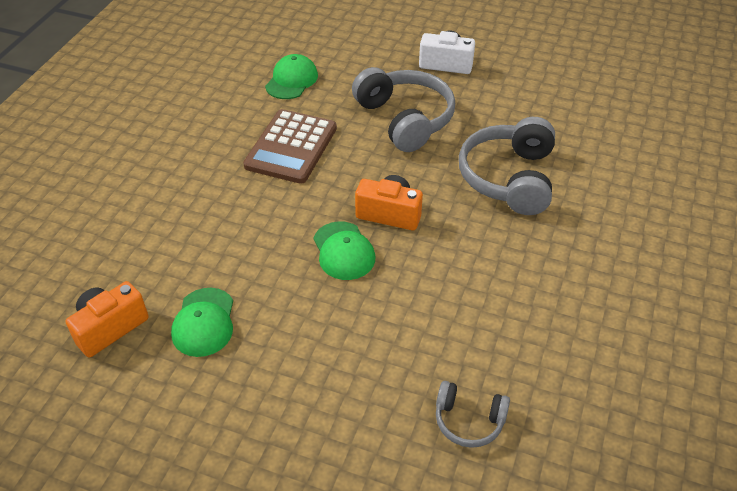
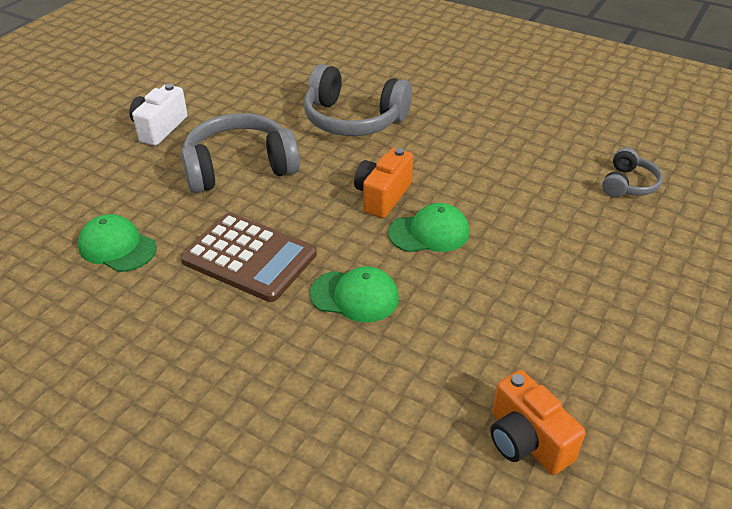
camera: 80 degrees left, 5 degrees down
green cap [171,288,233,357] -> green cap moved to [310,266,399,323]

